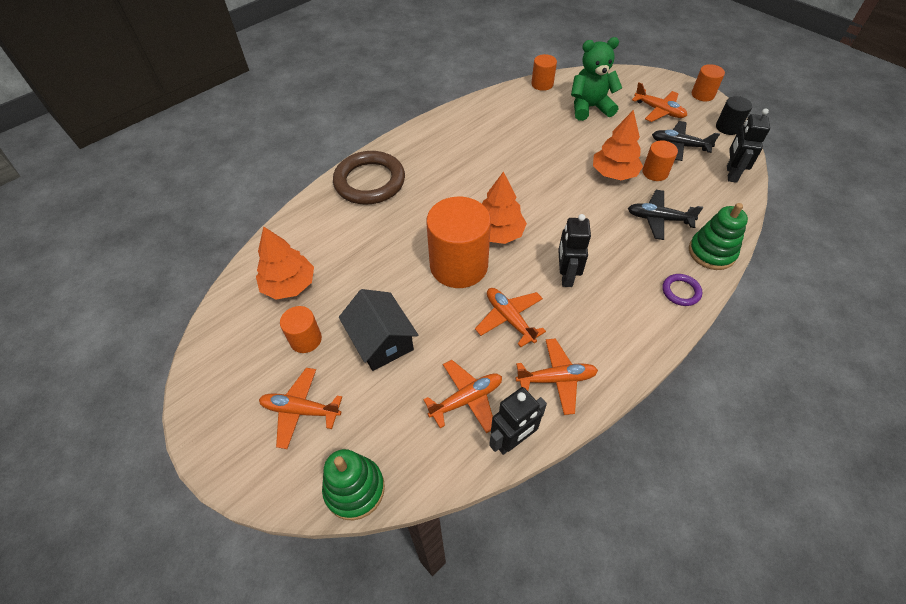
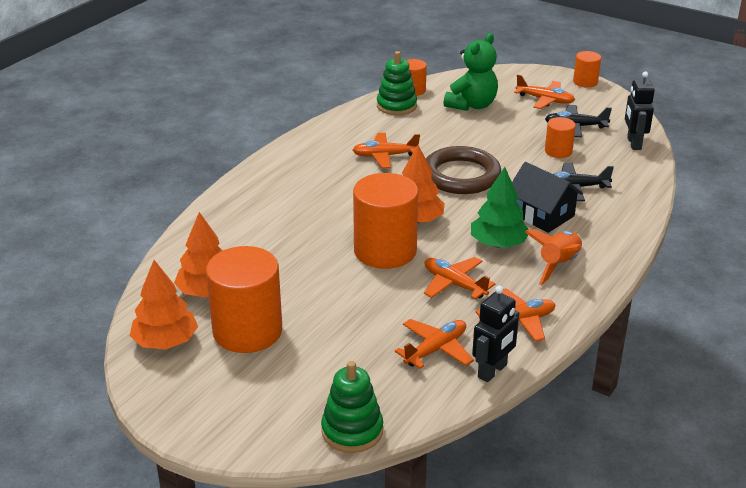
camera: 15 degrees left, 20 degrees down
orange plane [259,368,342,449] -> orange plane moved to [353,133,420,168]
orange cylinder [280,306,322,353] -> orange cylinder [206,246,282,353], size x2.00
brown ring [333,151,405,205] -> brown ring moved to [426,146,501,194]
black house [339,289,418,371] -> black house moved to [512,162,583,233]
black robot [558,214,591,287] -> green tree [471,167,529,248]
green teddy bear [571,37,622,121] -> green teddy bear turned 150 degrees clockwise [443,33,498,111]
orange tree [593,110,643,180] -> orange tree moved to [129,260,198,350]
purple ring [662,274,702,306] -> none
green stacking toy [689,203,748,270] -> green stacking toy moved to [377,51,417,115]
black cylinder [716,96,752,135] -> none
none -> orange rocket [525,229,582,285]

